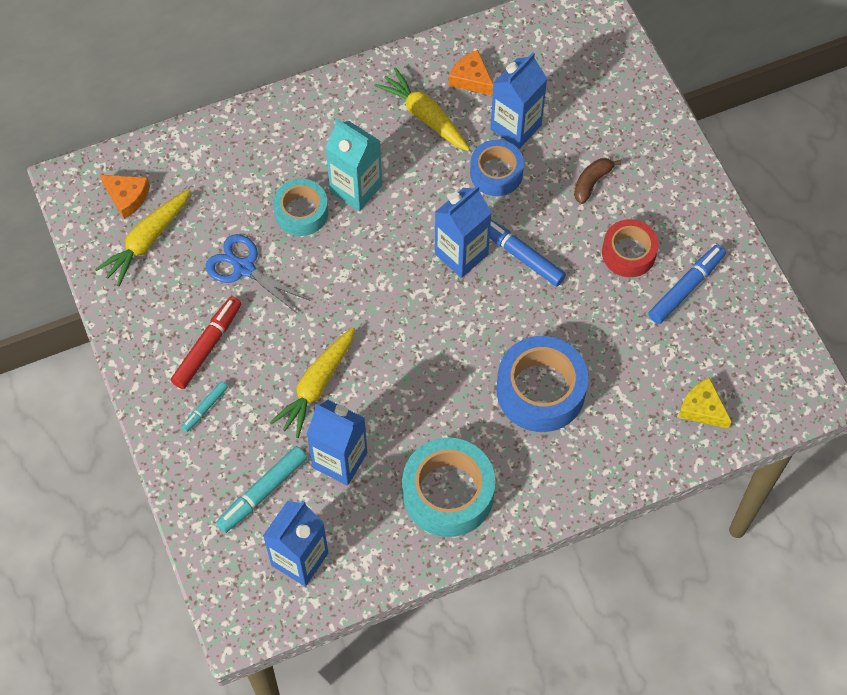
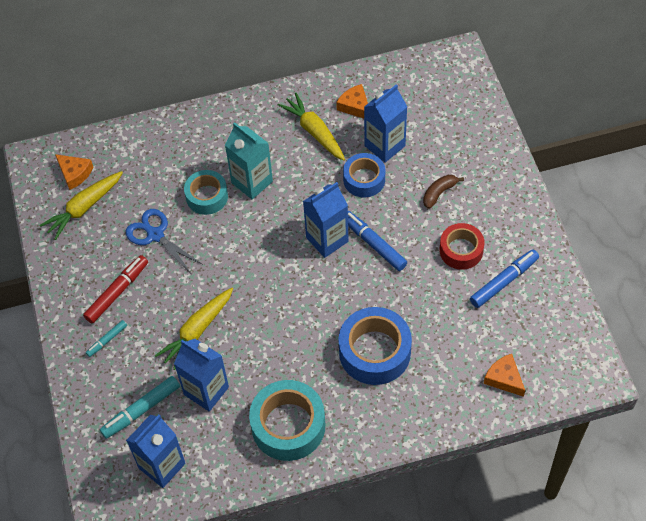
camera: 10 degrees right, 5 degrees down
yellow cheese [678,378,732,429] -> orange cheese [484,354,525,397]

